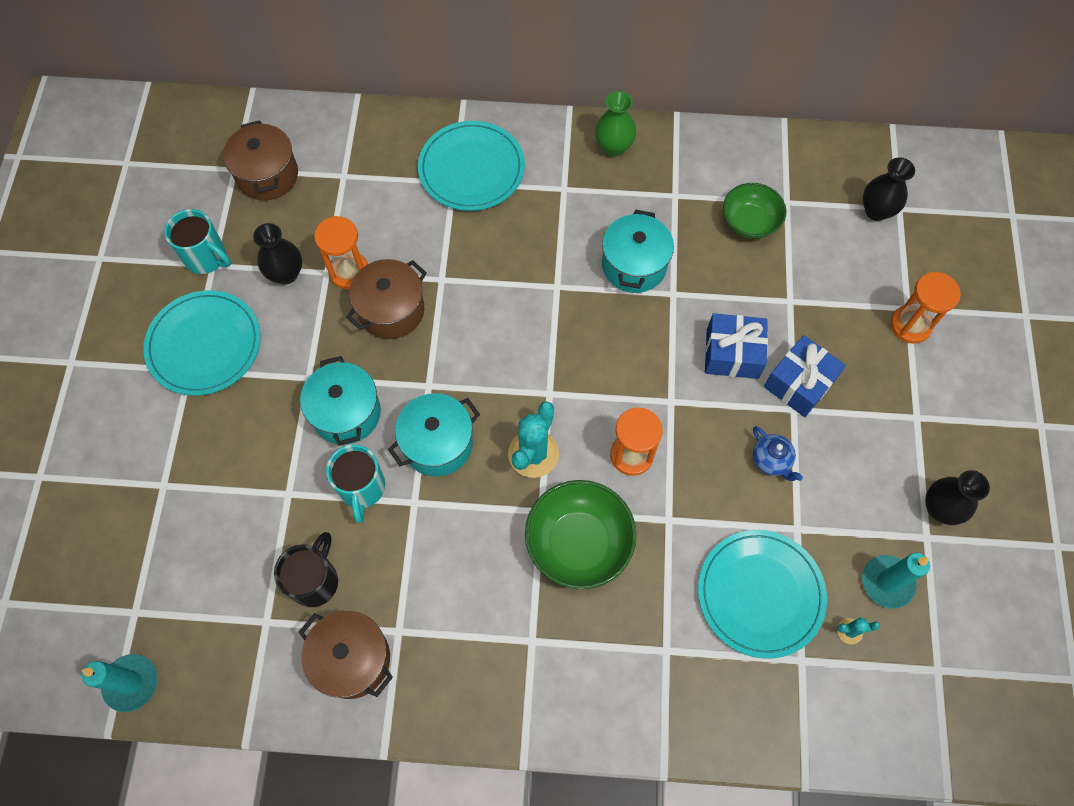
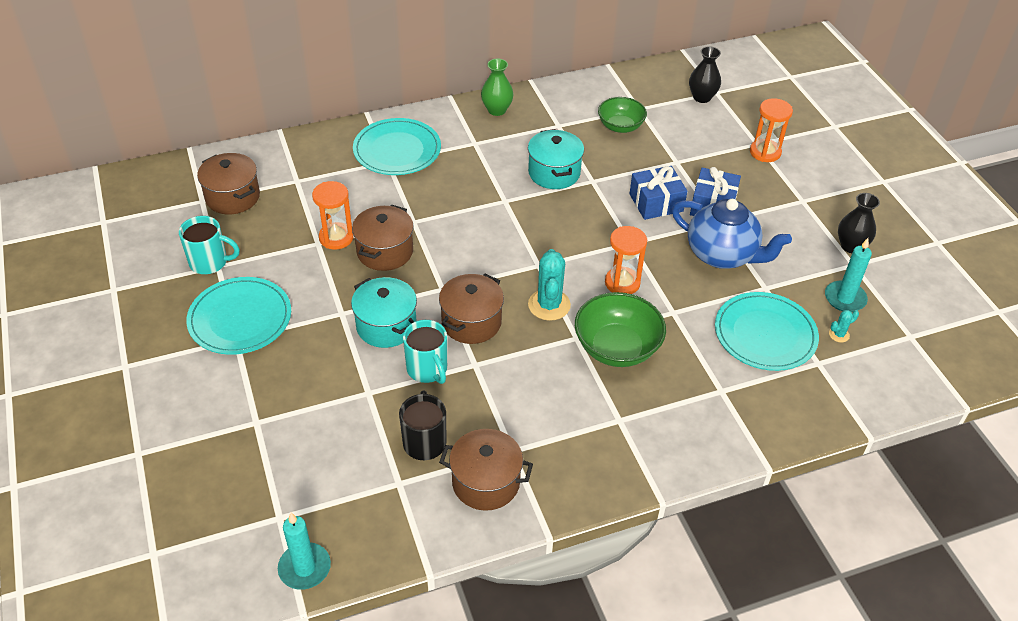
camera: 25 degrees left, 20 degrees down
black vase [253,223,302,284] -> none
turquoise pot [388,393,480,476] -> brown pot [439,274,504,344]
blue teapot [753,426,803,481] -> blue teapot [672,199,792,269], size x2.20

